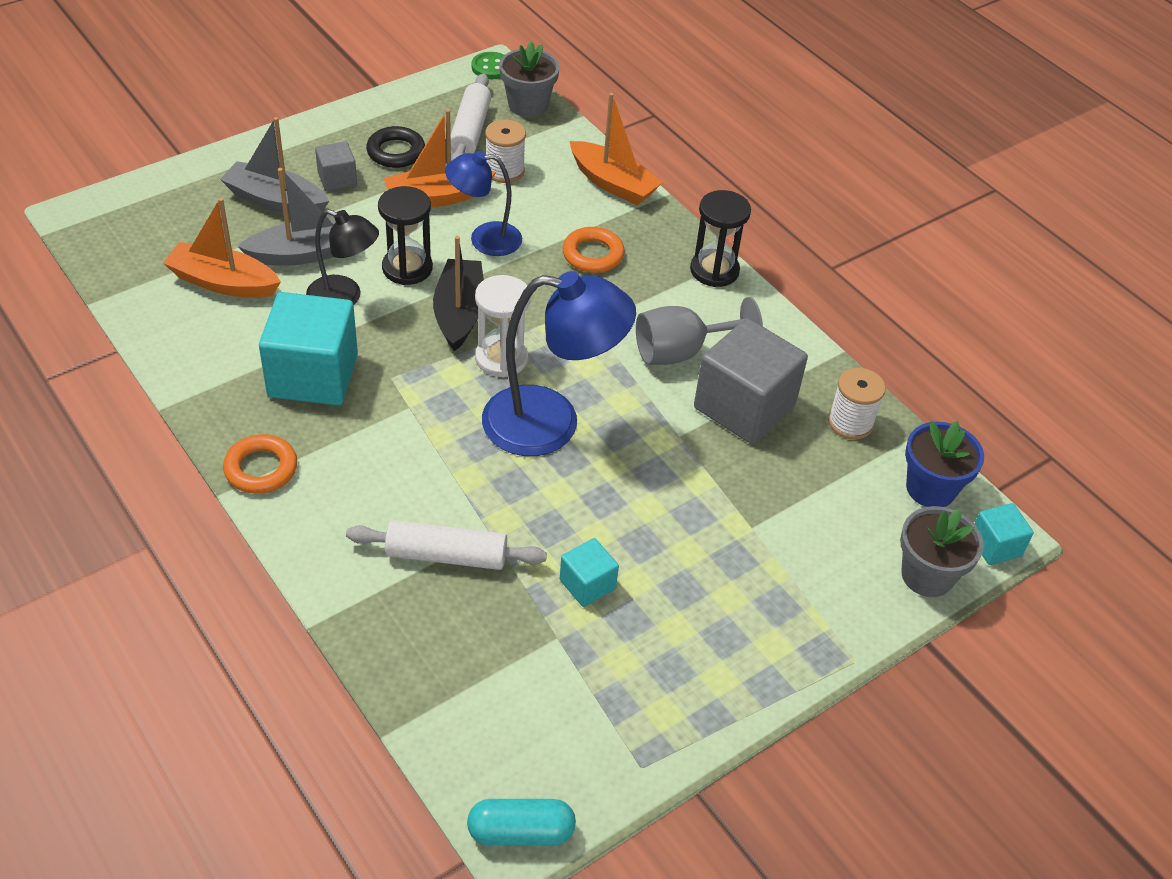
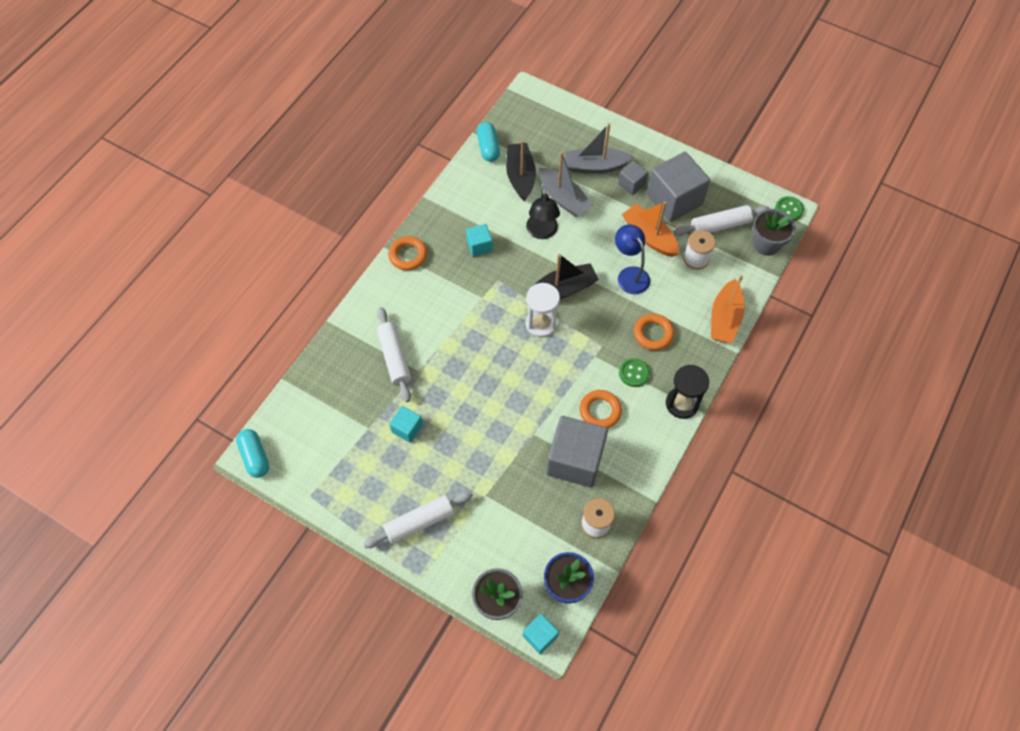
camera: 70 degrees right, 15 degrees up
orange boat [163,198,281,298] -> black boat [506,140,536,201]
grey boat [220,117,329,214] -> grey boat turned 90 degrees counterclockwise [565,123,633,174]
turquoise cube [259,292,358,405] -> turquoise cube [466,224,493,257], size x0.49
black ring [366,126,425,168] -> grey cube [647,152,710,222]
black hourglass [378,186,433,285] -> none
blue lamp [482,271,636,456] -> none
grey goblet [636,297,763,365] -> orange ring [580,390,622,428]
none -> white rolling pin [363,491,473,548]
none -> turquoise capsule [477,122,500,162]
none -> green button [619,358,650,387]

